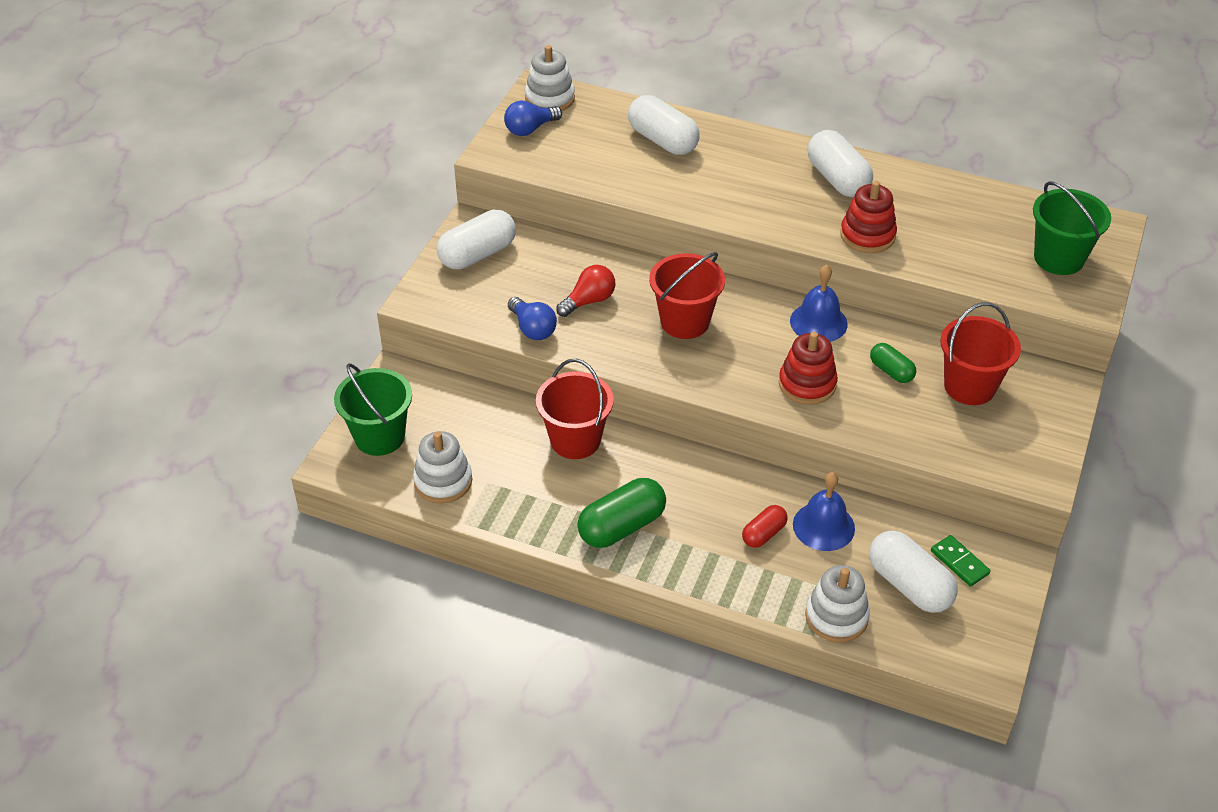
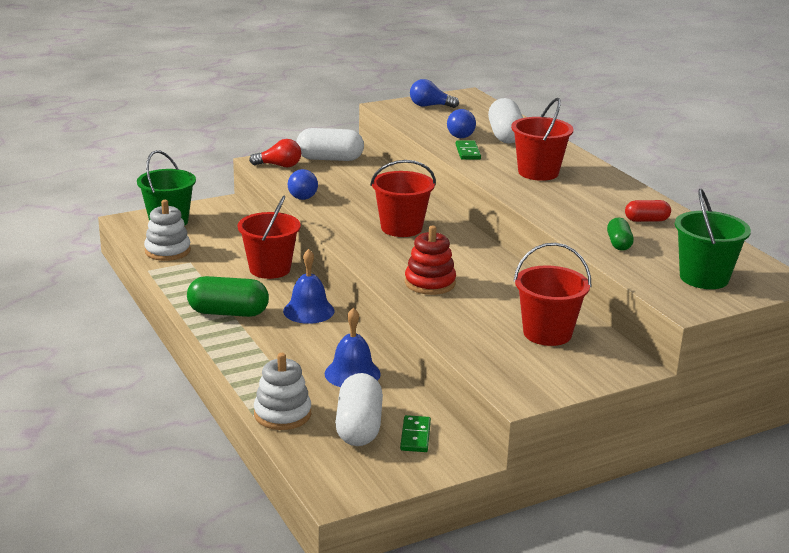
camera: 40 degrees right, 20 degrees down
white stacking toy [525,45,575,111] -> none
red light bulb [556,265,615,317] -> red light bulb moved to [249,139,301,167]
red capsule [742,505,788,548] -> red capsule moved to [625,200,671,222]
blue bell [790,265,848,342] -> blue bell moved to [283,249,335,324]
white capsule [807,130,873,197] -> none
red stacking toy [840,181,897,253] -> none
green capsule [870,343,916,383] -> green capsule moved to [607,217,634,251]
none -> blue light bulb [447,109,476,138]
none -> green domino [456,140,481,160]
none -> red bucket [511,98,573,181]

